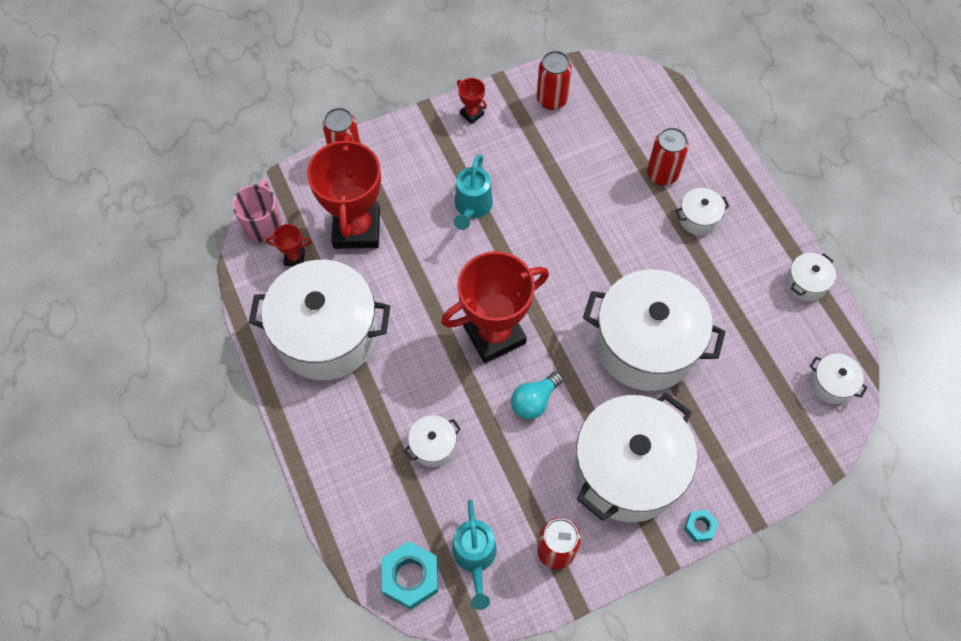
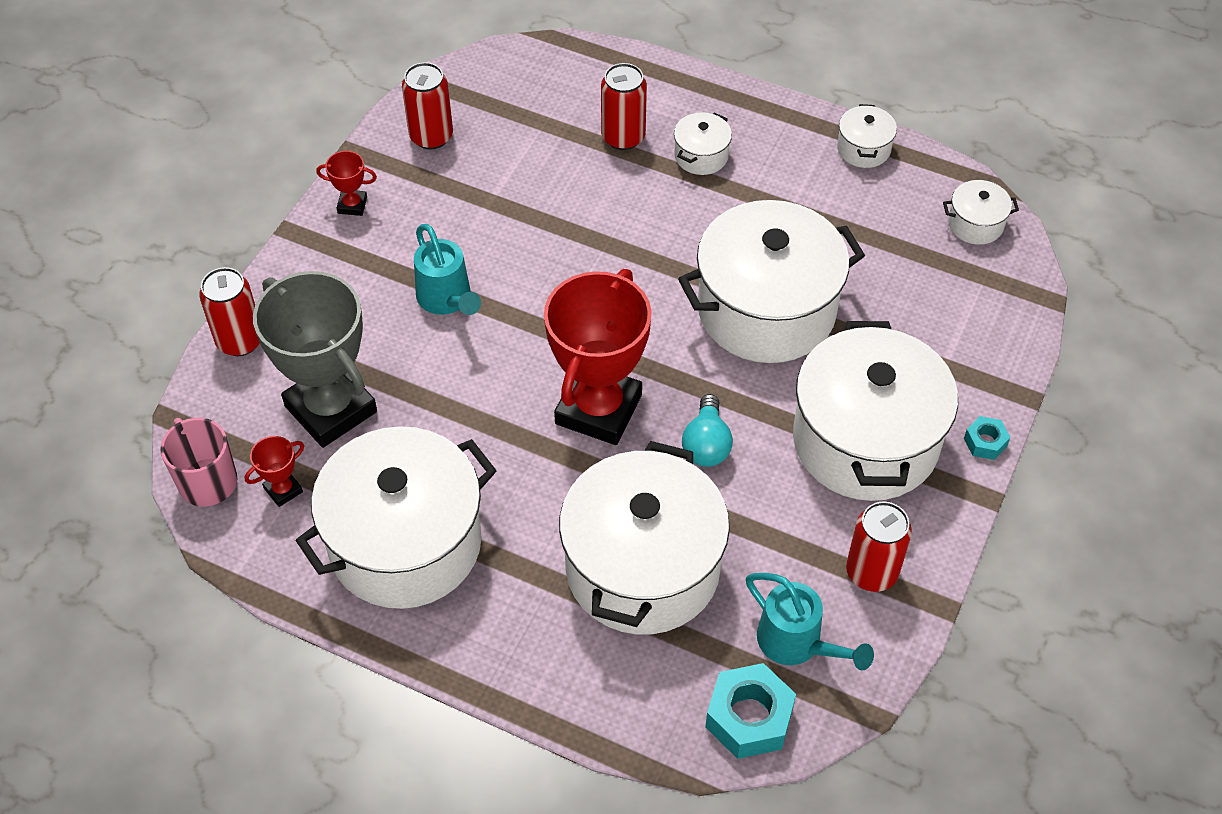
camera: 40 degrees left, 10 degrees down
red trophy [307,134,381,249] -> grey trophy [253,271,377,448]
white pot [404,415,461,467] -> white pot [559,441,730,635], size x2.39

